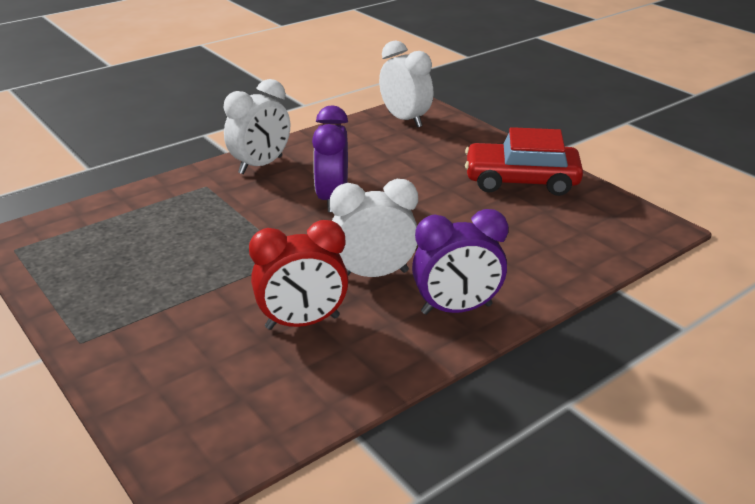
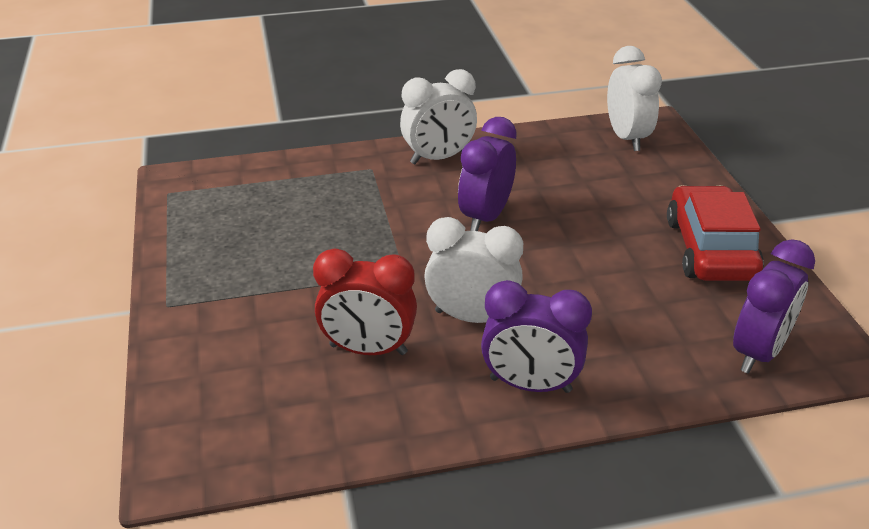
camera: 25 degrees right, 5 degrees up
red car [465,127,583,196] -> red car turned 60 degrees clockwise [667,185,764,281]
none -> purple clock [733,239,815,374]

